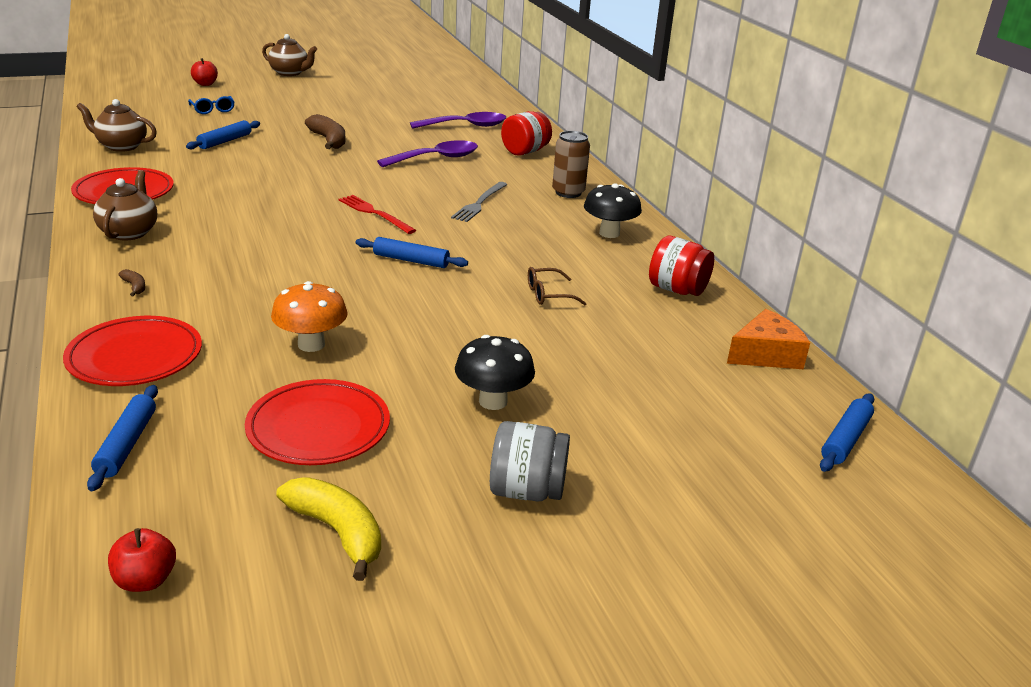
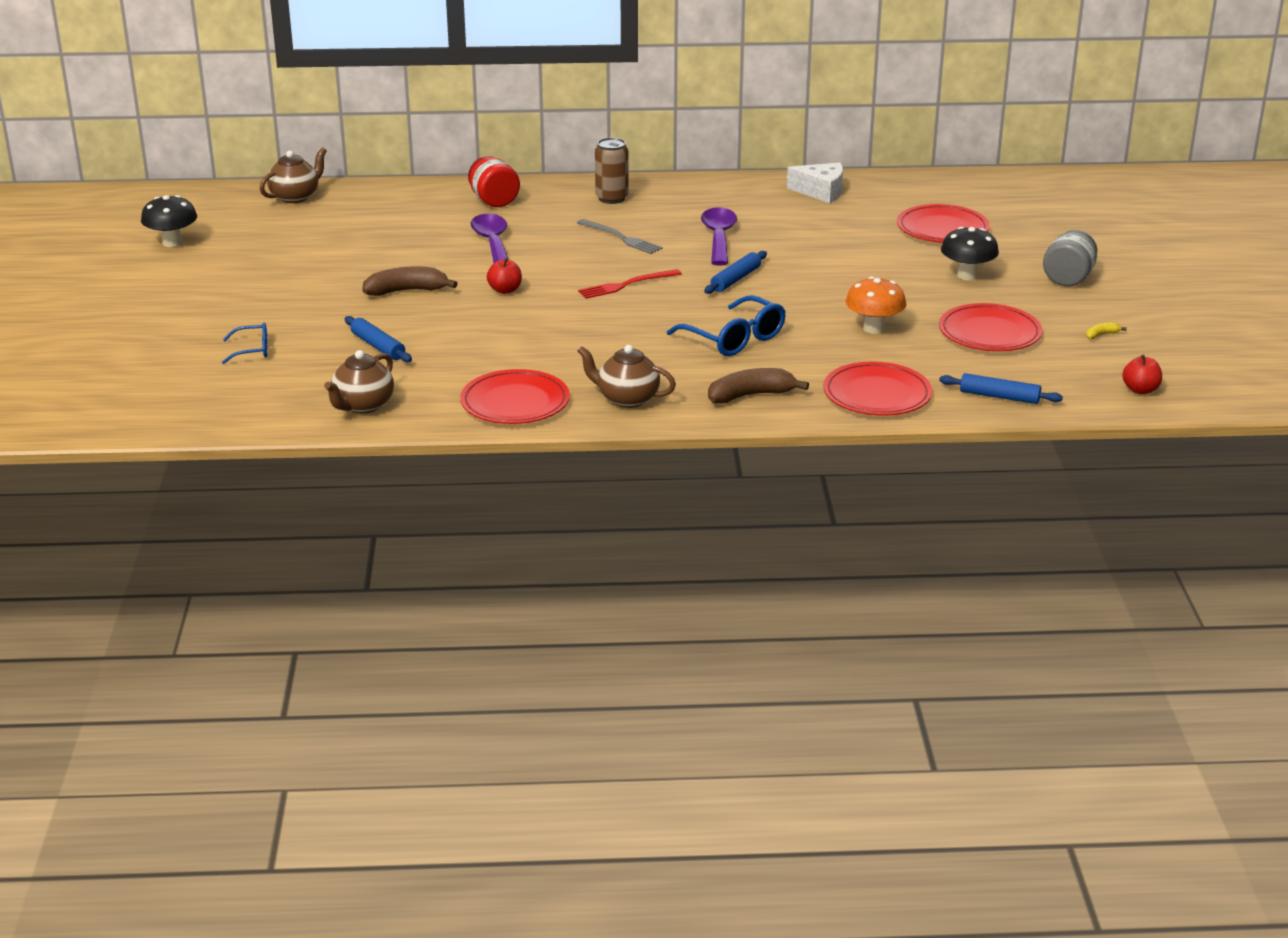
camera: 70 degrees left, 0 degrees up
brown banana [118,269,145,296] -> brown banana [708,368,809,404], size x2.15
red apple [191,58,218,86] -> red apple moved to [487,258,522,294]
brown teapot [262,34,317,76] -> brown teapot moved to [260,147,327,203]
yellow banana [277,477,381,581] -> yellow banana [1086,322,1127,339], size x0.46
purple spoon [410,112,506,129] -> purple spoon moved to [701,207,737,265]
brown glasses [528,267,587,305] -> none
black mushroom [584,184,642,238] -> black mushroom moved to [141,195,197,247]
red jar [649,236,714,296] -> white cheese [787,162,843,203]
orange cheese [727,309,810,369] -> none
blue rolling pin [820,393,874,472] -> none
none -> blue glasses [667,295,786,356]
none -> red plate [897,204,990,243]

